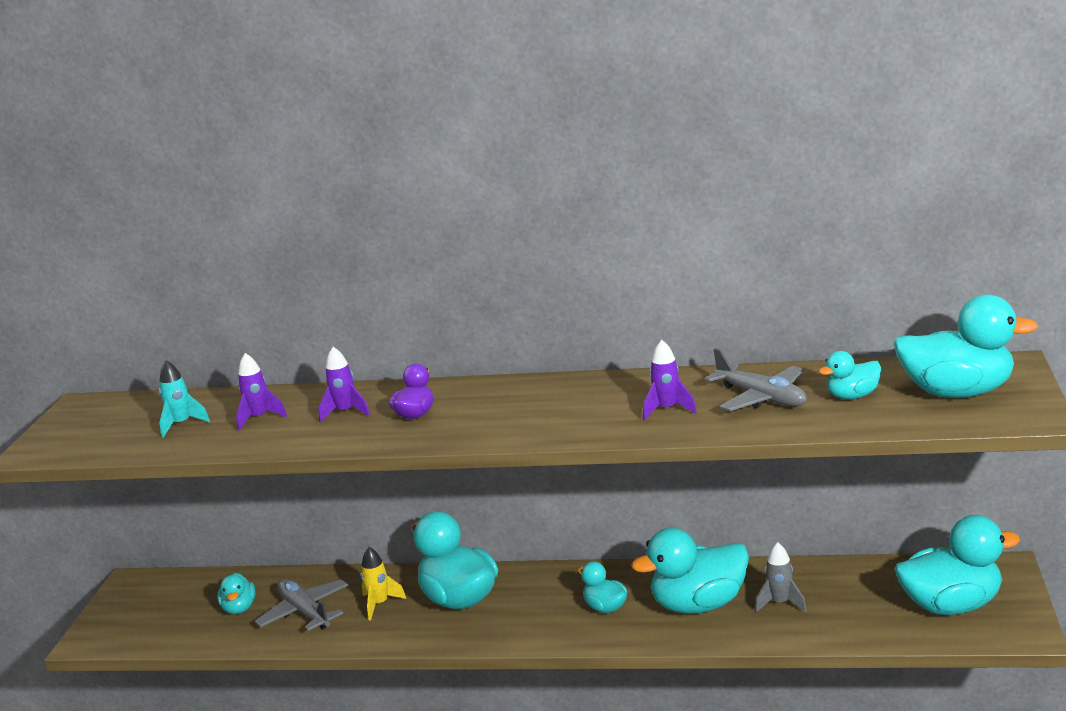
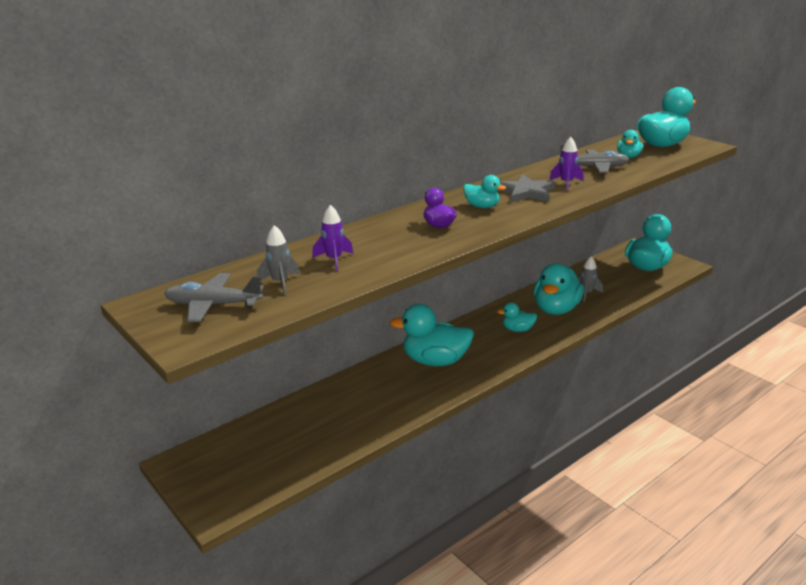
camera: 50 degrees left, 5 degrees up
turquoise rocket [159,360,210,438] -> grey rocket [257,225,300,295]
turquoise duck [217,573,256,614] -> turquoise duck moved to [463,175,506,208]
grey plane [255,579,348,631] -> grey plane moved to [164,273,264,322]
purple rocket [318,347,370,422] -> none
yellow rocket [361,547,406,620] -> none
none -> grey star [498,174,555,202]

